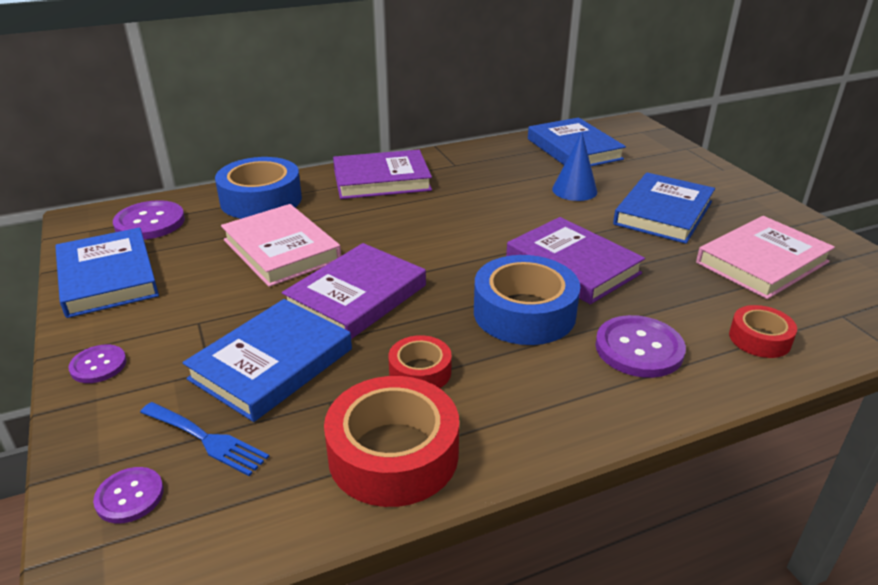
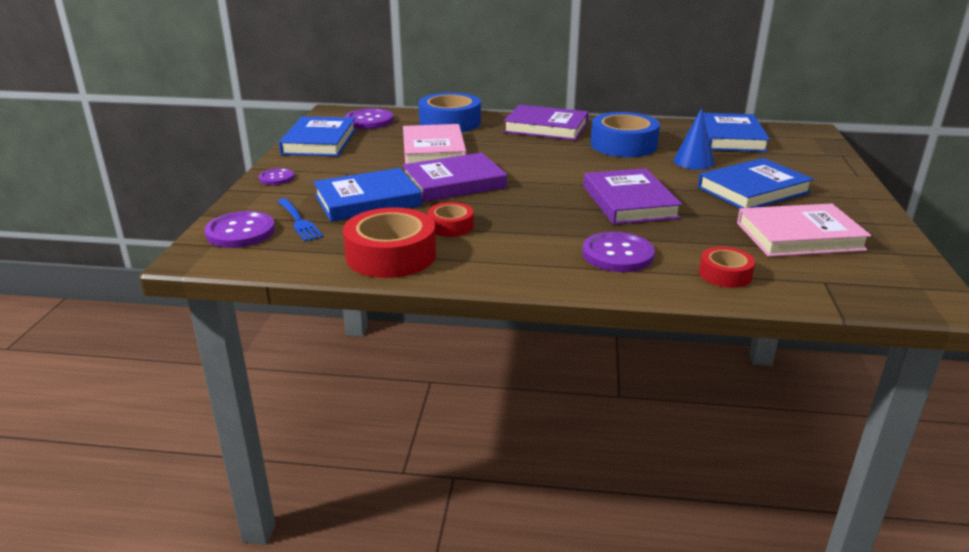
camera: 30 degrees right, 5 degrees down
purple button [93,467,164,524] -> purple button [204,211,275,248], size x1.70
blue tape [474,255,580,345] -> blue tape moved to [591,112,660,157]

